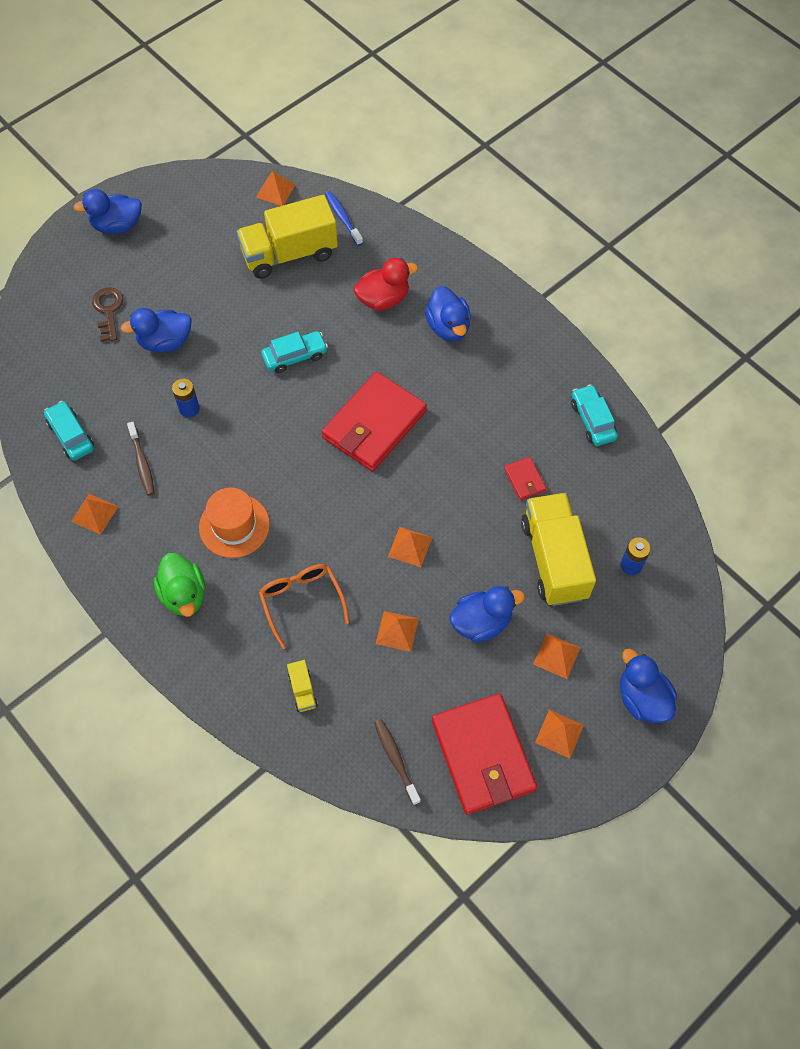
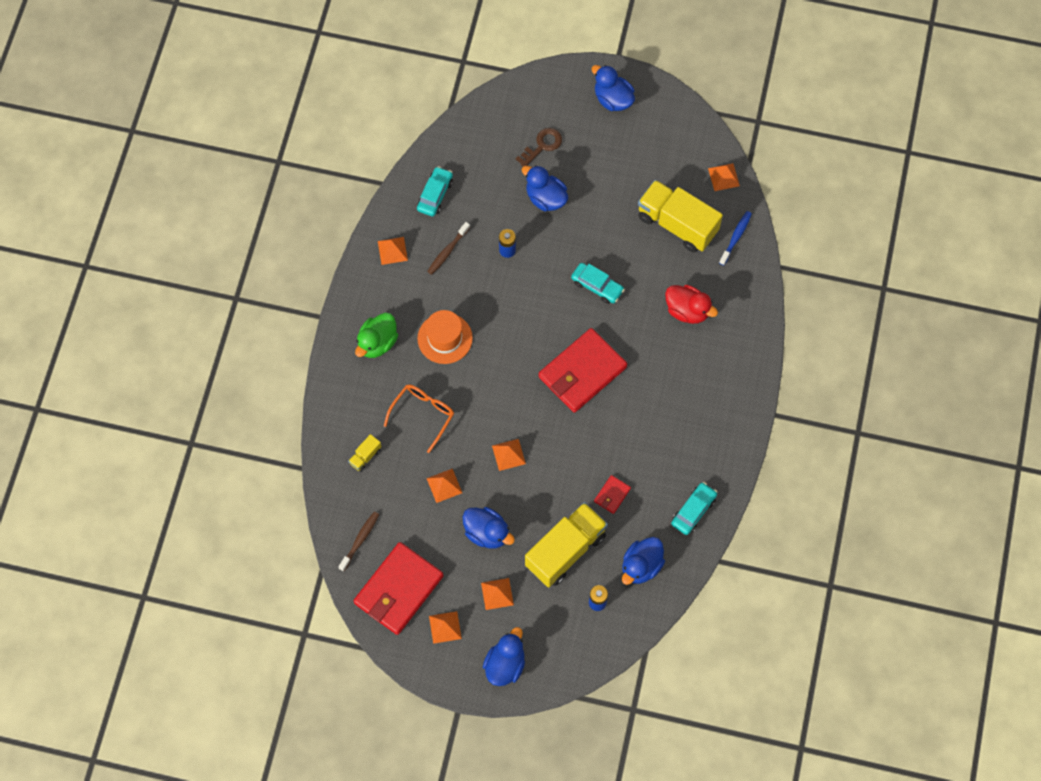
camera: 55 degrees right, 5 degrees up
red wallet [322,372,427,471] -> red wallet turned 45 degrees counterclockwise [539,328,627,413]
blue duck [425,286,471,342] -> blue duck moved to [622,537,665,585]

